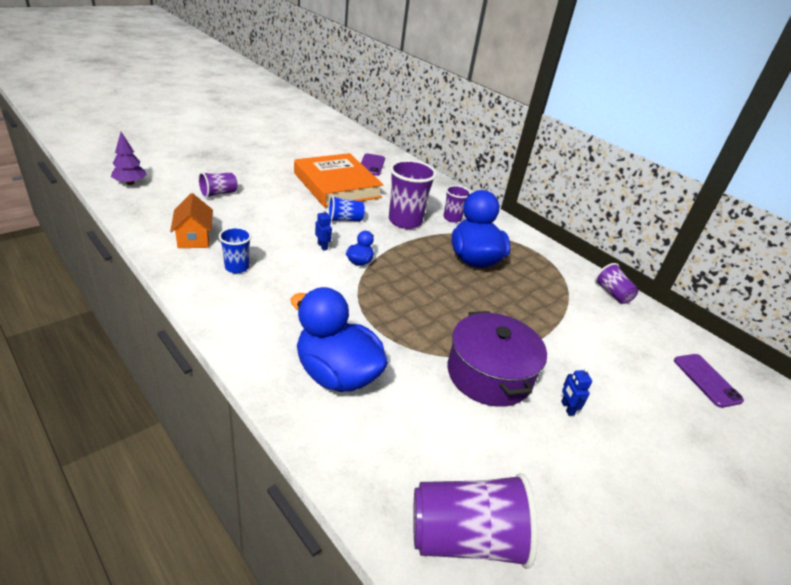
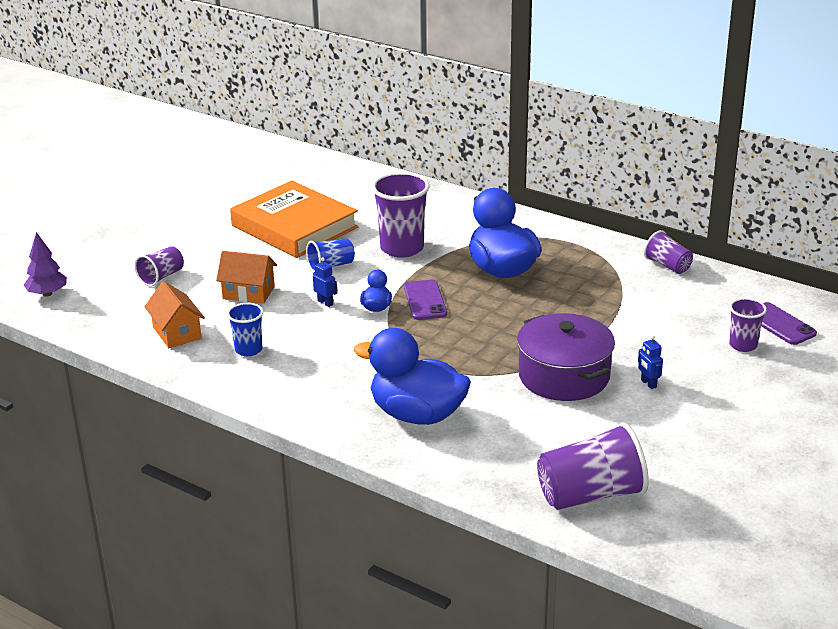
camera: 10 degrees left, 5 degrees down
purple phone [361,153,385,176] -> purple phone moved to [404,280,447,320]
purple cup [444,185,471,223] -> purple cup moved to [729,298,767,352]
none -> orange house [216,251,277,304]

